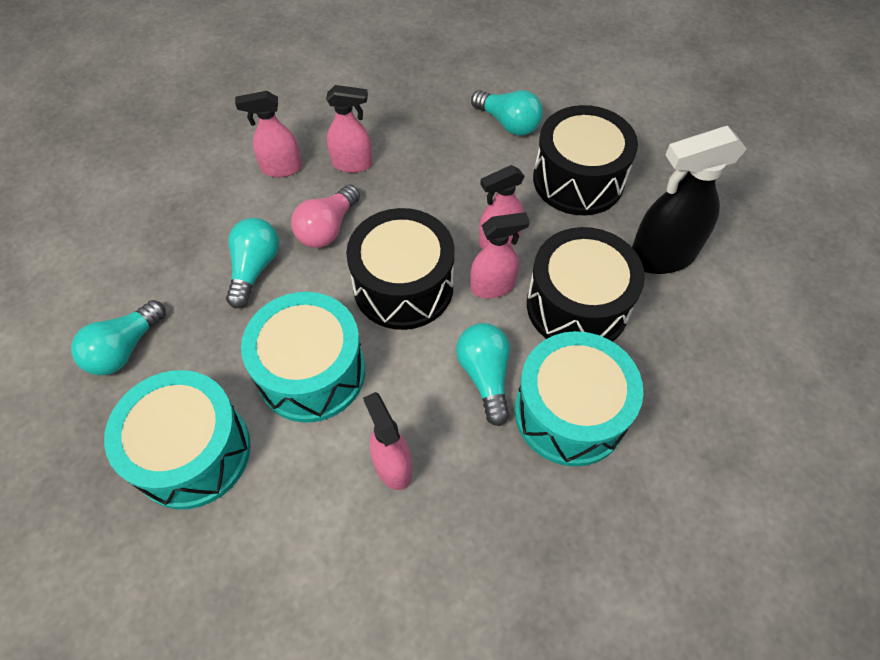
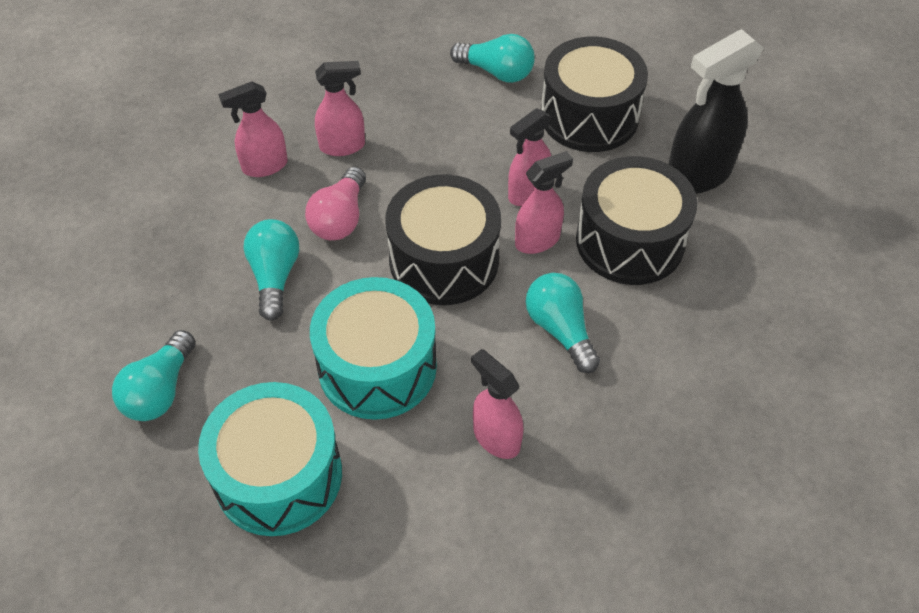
camera: 15 degrees left, 5 degrees down
turquoise drum [514,331,643,467] -> none

